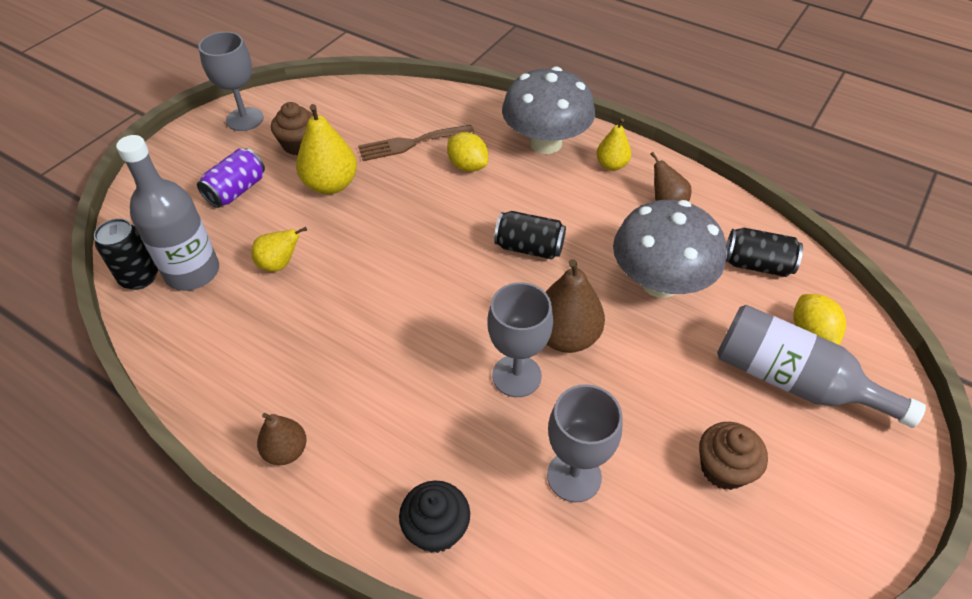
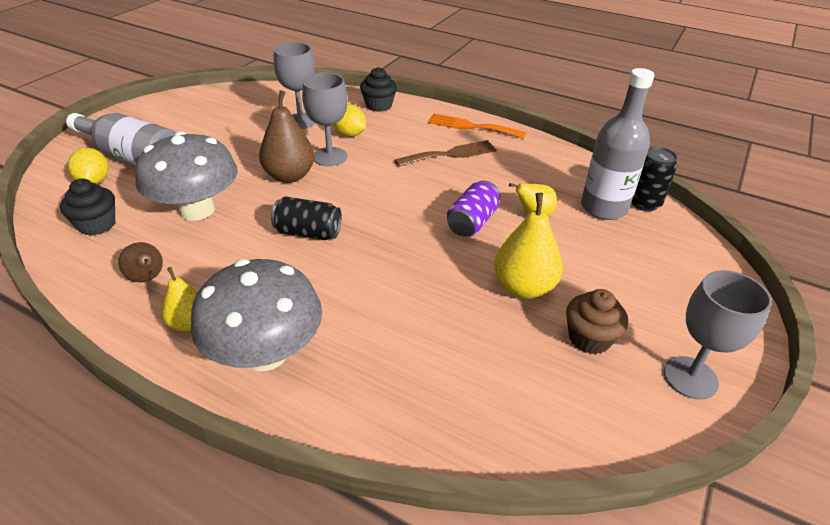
camera: 175 degrees right, 10 degrees down
purple can [197,148,265,208] -> purple can moved to [447,180,500,236]
brown pear [257,413,307,465] -> orange fork [428,113,526,139]
brown fork [358,125,474,161] -> brown fork moved to [395,140,497,167]
yellow lemon [447,132,488,172] -> yellow lemon moved to [333,104,366,137]
brown cupcake [699,422,768,490] -> none
black can [726,227,803,277] -> black cupcake [60,179,115,236]

